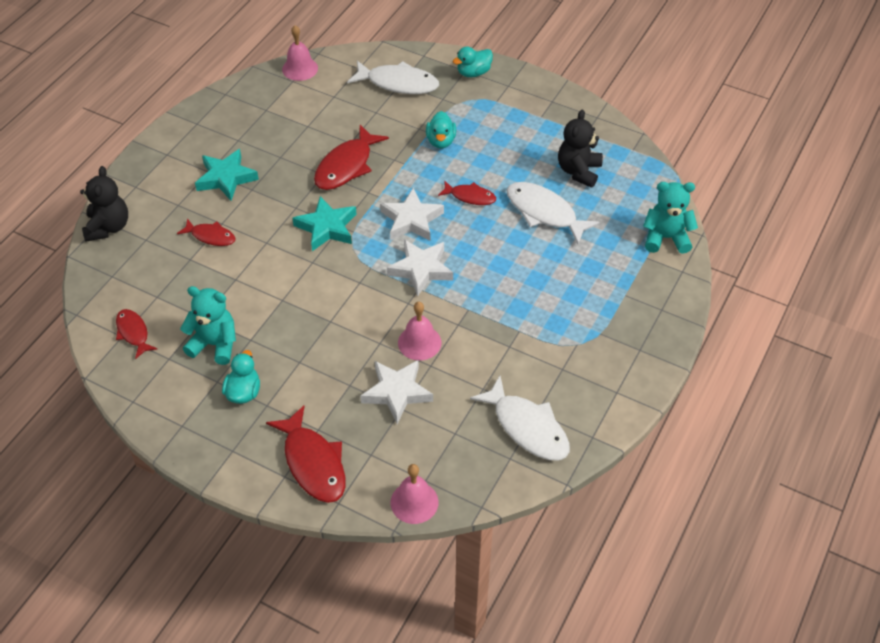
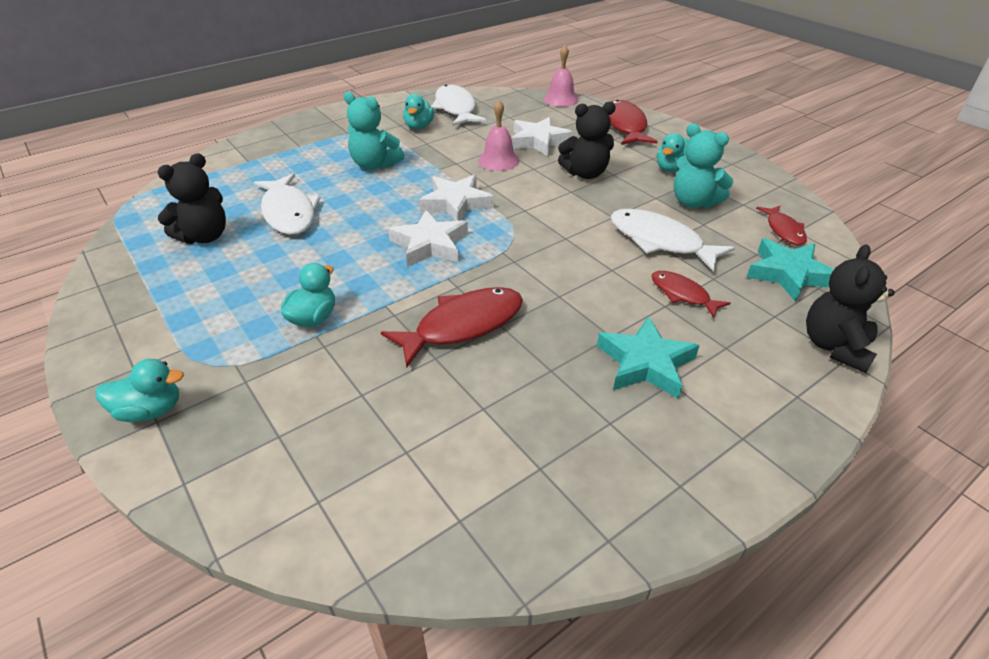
camera: 155 degrees left, 10 degrees down
pink bell [282,25,318,81] -> none
turquoise star [293,196,357,251] -> turquoise star moved to [746,238,834,302]
white fish [347,61,439,94] -> white fish moved to [610,209,735,272]
red fish [438,180,496,205] -> none
turquoise teddy bear [643,182,698,254] -> turquoise teddy bear moved to [344,92,404,170]
none -> turquoise duck [403,94,434,130]
none -> black teddy bear [558,102,616,179]

